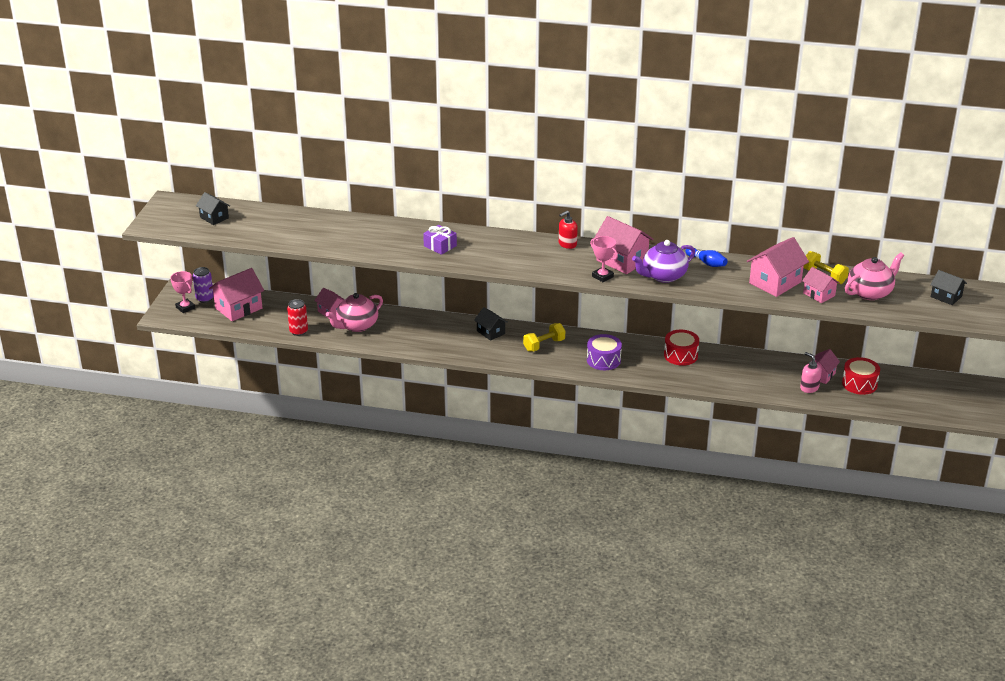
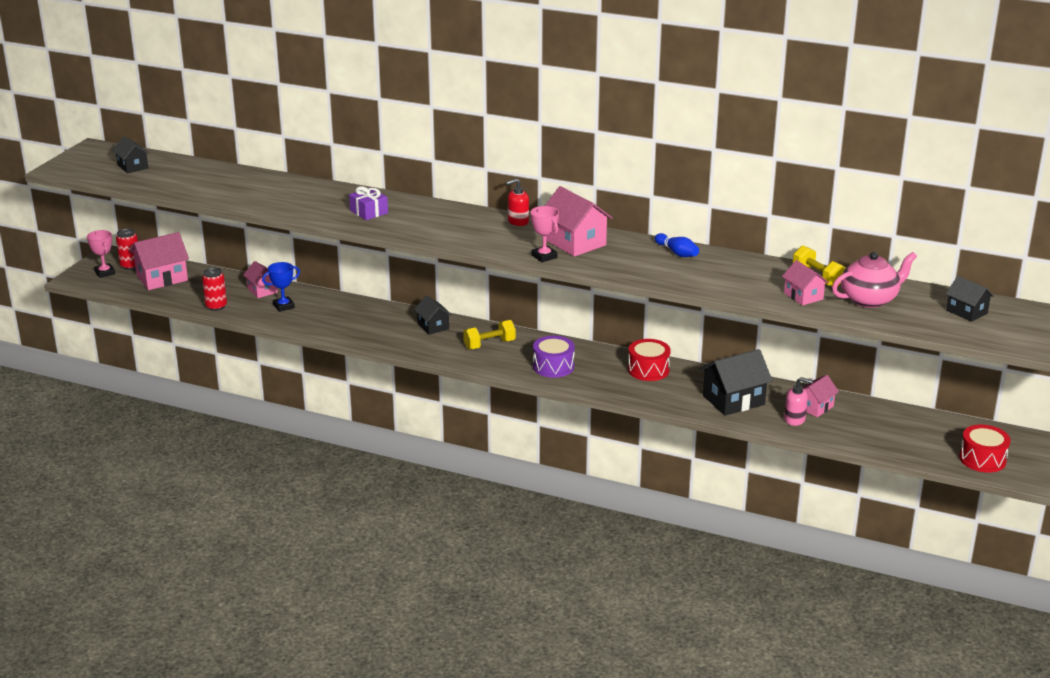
camera: 10 degrees right, 5 degrees down
purple can [193,267,214,303] -> red can [116,229,138,270]
pink teapot [326,293,383,332] -> blue trophy [262,262,300,312]
purple teapot [632,240,695,283] -> none
pink house [747,237,809,297] -> none
pink soap dispenser [800,352,822,393] -> pink soap dispenser turned 135 degrees clockwise [784,377,813,426]
red drum [842,357,880,395] -> red drum moved to [959,425,1011,473]
none -> black house [700,349,773,416]

